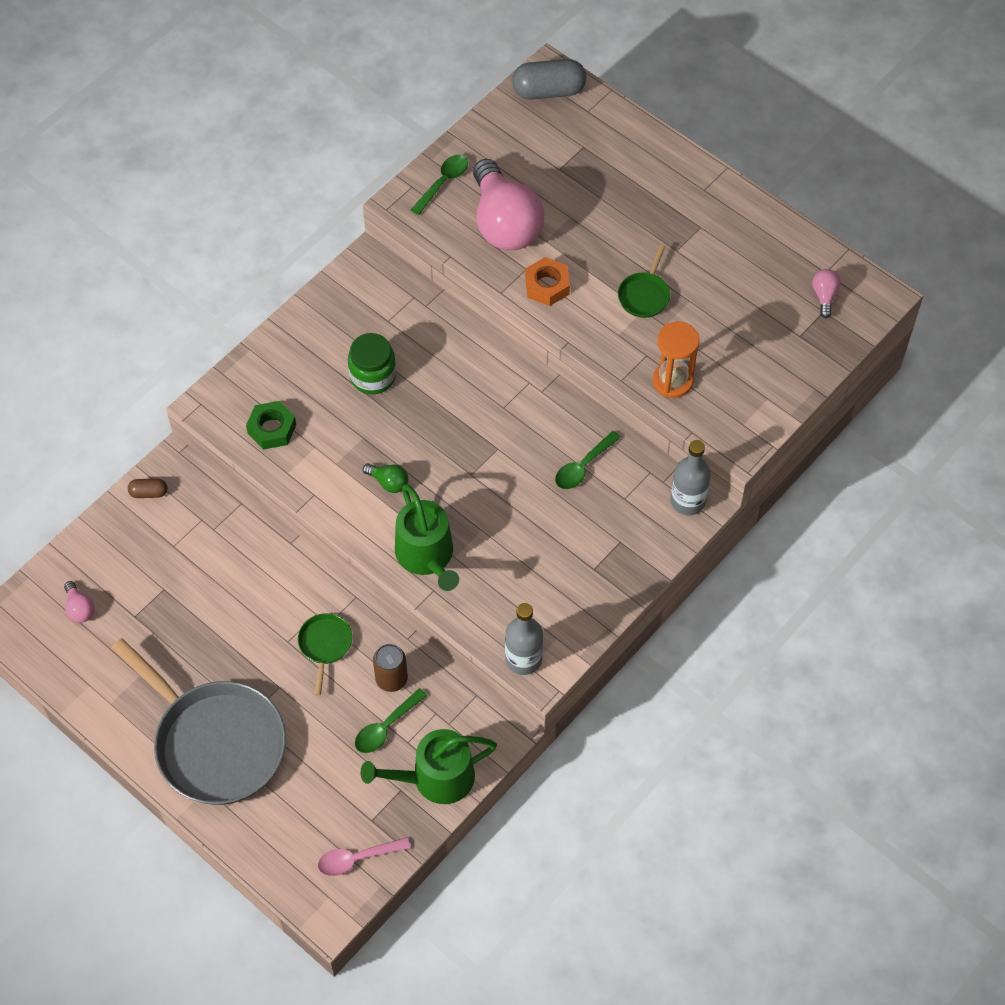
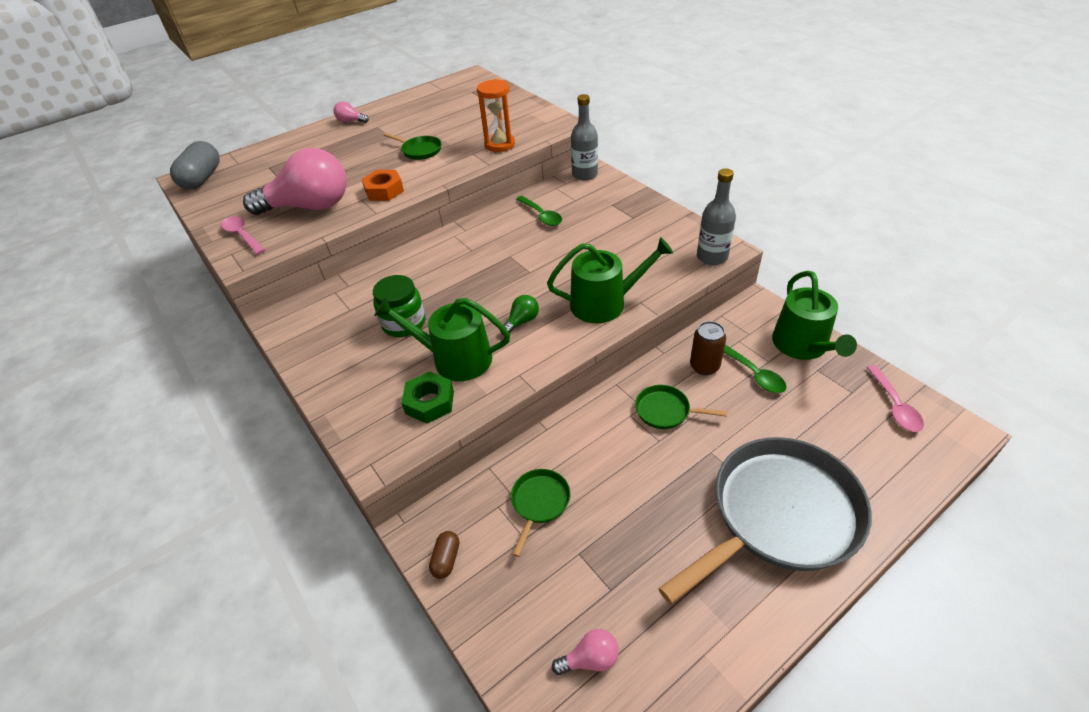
camera: 75 degrees left, 15 degrees down
green spoon [411,155,468,215] -> pink spoon [221,216,265,255]
pink light bulb [812,269,840,318] -> pink light bulb moved to [333,101,369,123]
none -> green watering can [374,297,510,381]
none -> green pan [511,469,571,557]

